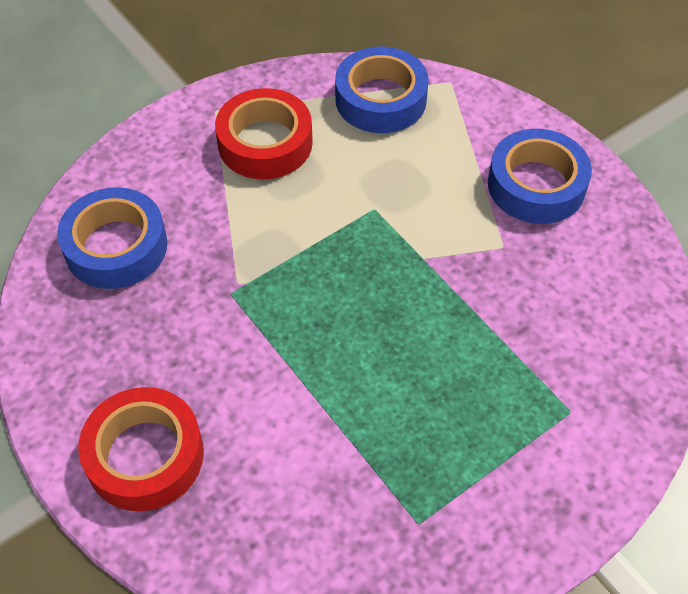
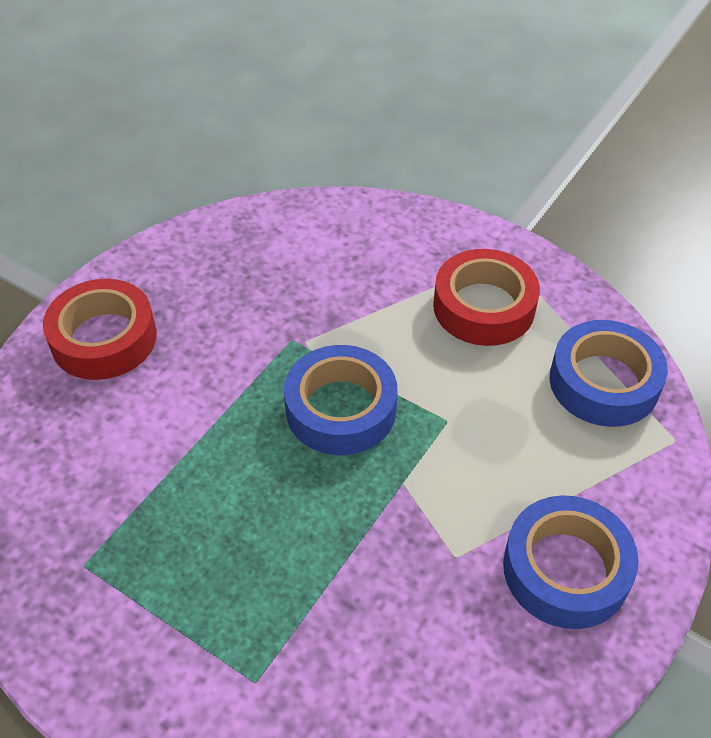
camera: 70 degrees right, 5 degrees down
blue tape [57,187,167,289] -> blue tape moved to [284,345,398,455]

